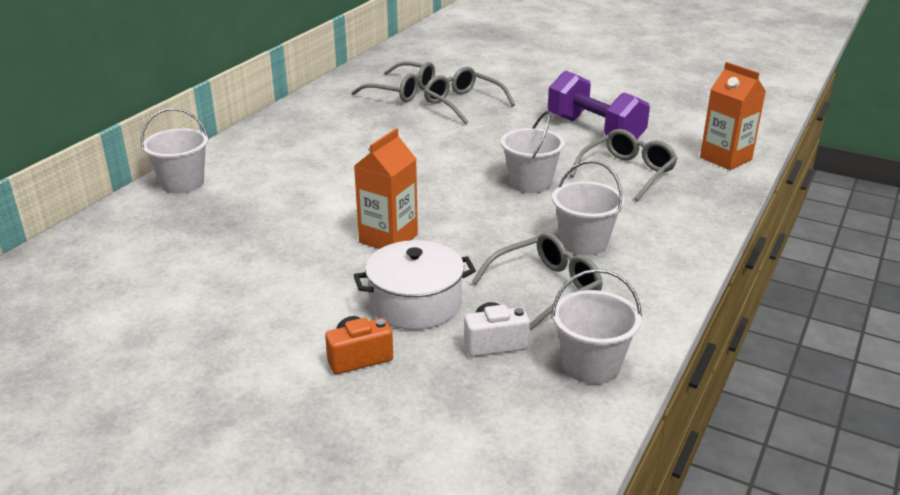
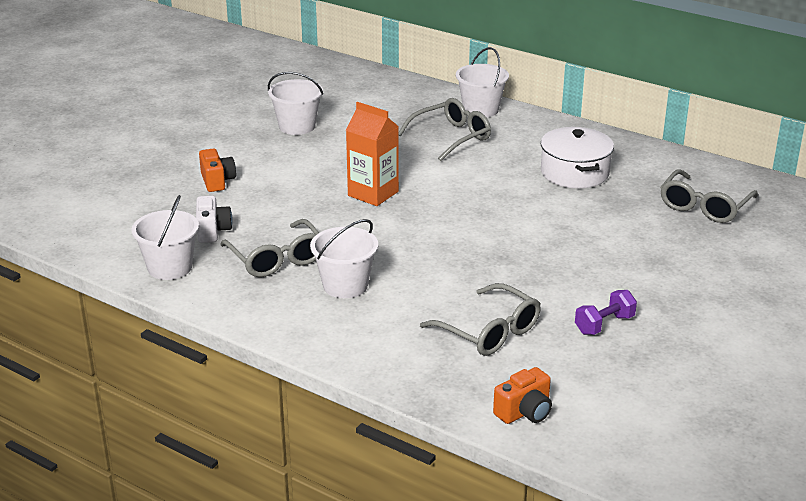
camera: 95 degrees right, 0 degrees up
white pot [354,240,476,330] -> white pot moved to [541,127,614,188]
grey glasses [424,67,515,124] -> grey glasses moved to [399,98,491,161]
white bucket [501,111,565,193] -> white bucket moved to [268,72,323,135]
purple dumbbell [548,71,650,139] -> purple dumbbell [575,290,637,335], size x0.50
orange carton [700,62,766,170] -> orange camera [493,367,552,424]

